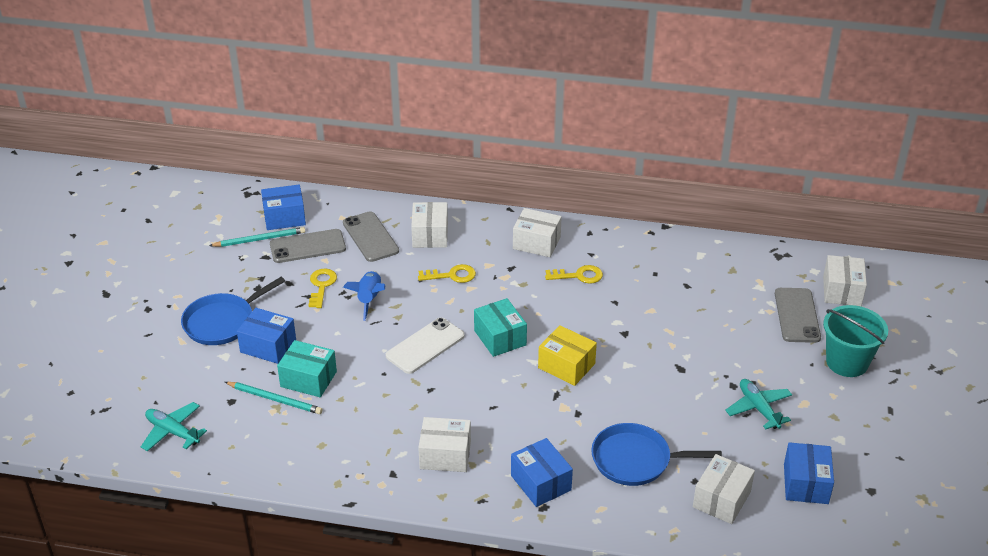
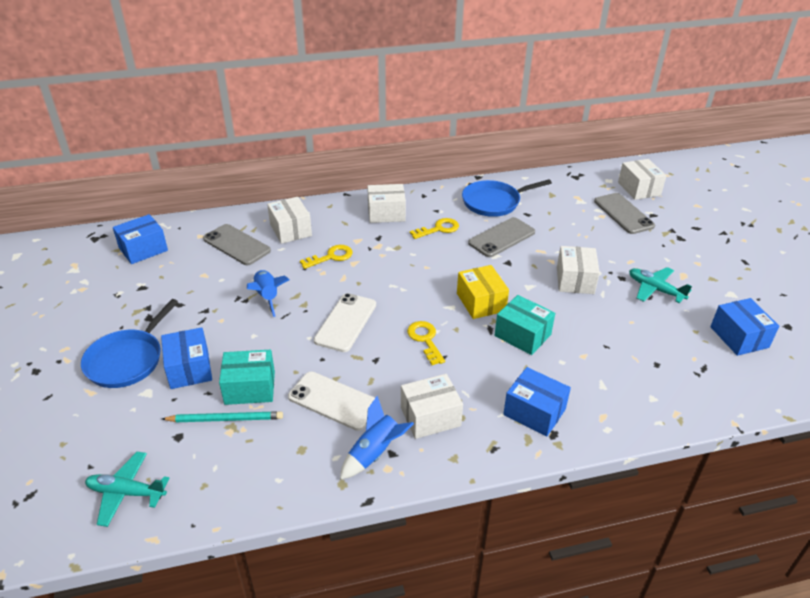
camera: 25 degrees left, 0 degrees up
turquoise pencil [209,227,305,247] -> none
blue box [237,308,296,364] -> blue box turned 75 degrees clockwise [161,327,212,389]
grey phone [270,229,346,263] -> grey phone moved to [468,217,535,257]
yellow key [309,268,337,308] -> yellow key moved to [407,321,445,365]
turquoise box [474,298,527,357] -> turquoise box moved to [494,295,555,355]
yellow box [538,325,597,386] -> yellow box turned 60 degrees clockwise [457,265,509,319]
blue pan [591,423,722,486] -> blue pan moved to [462,179,552,217]
white box [693,454,755,524] -> white box moved to [557,246,600,294]
turquoise bucket [823,305,888,377] -> none
none -> white phone [288,372,375,431]
none -> blue rocket [340,396,414,480]

